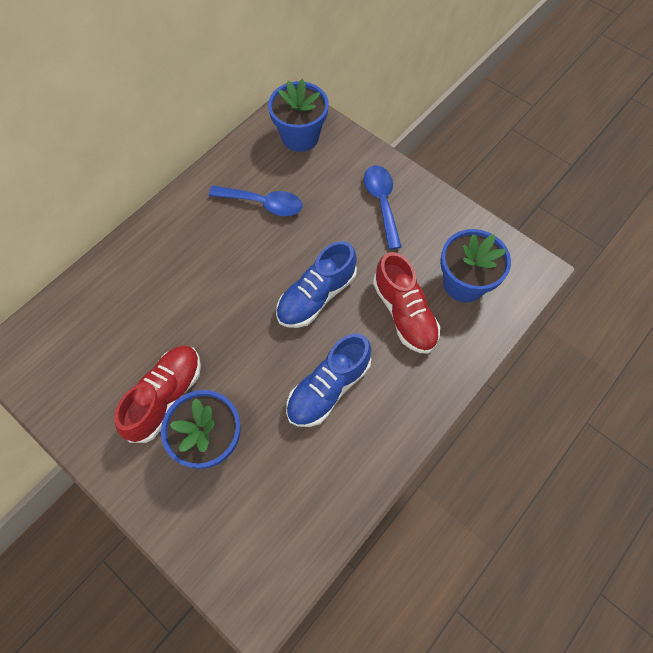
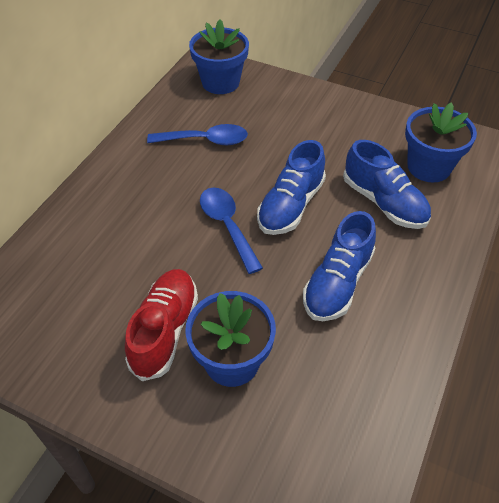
camera: 15 degrees left, 15 degrees down
blue spoon [364,166,402,250] -> blue spoon moved to [200,188,263,274]
red shoe [373,252,440,353] -> blue shoe [343,140,431,229]

